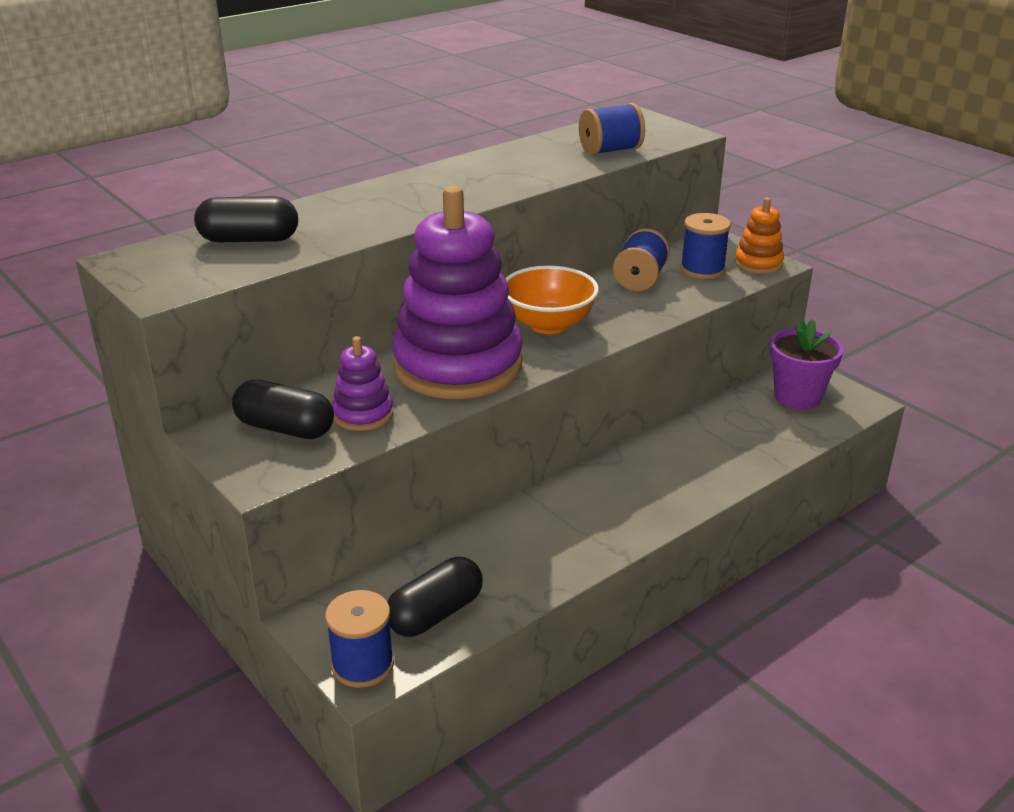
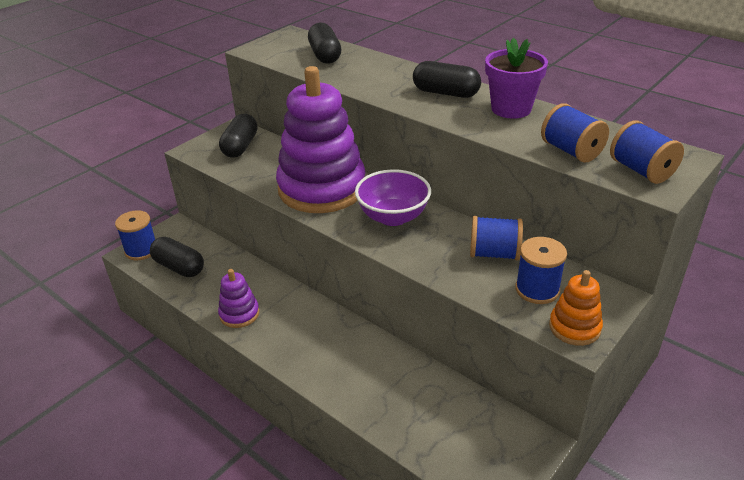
camera: 80 degrees right, 5 degrees up
purple stacking toy [332,336,393,431] -> purple stacking toy moved to [218,269,259,328]
orange bowl [505,265,599,334] -> purple bowl [355,169,431,226]
purple flower pot [770,319,844,410] -> purple flower pot moved to [485,38,548,119]
none -> black capsule [413,61,481,98]
none -> blue spool [610,121,684,184]

